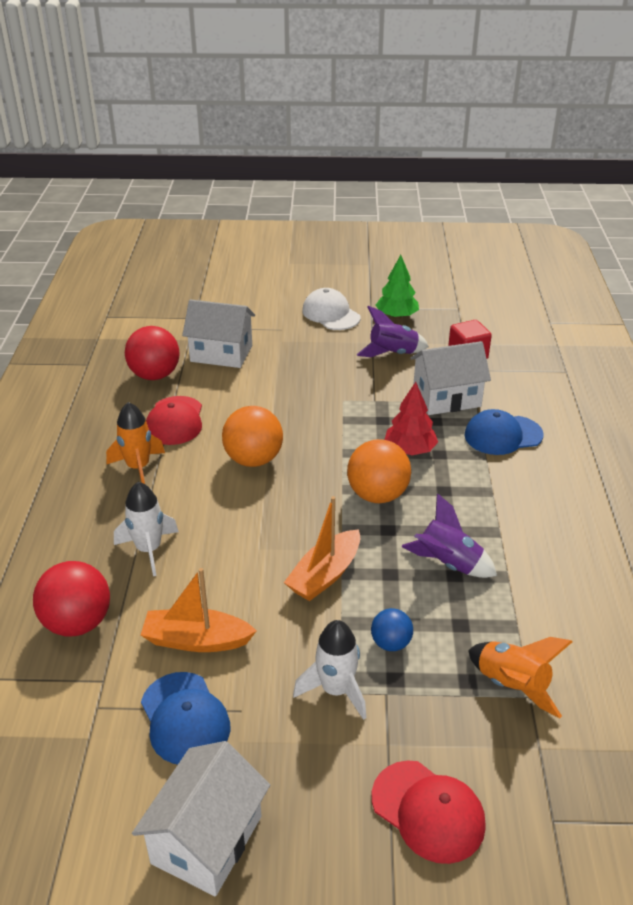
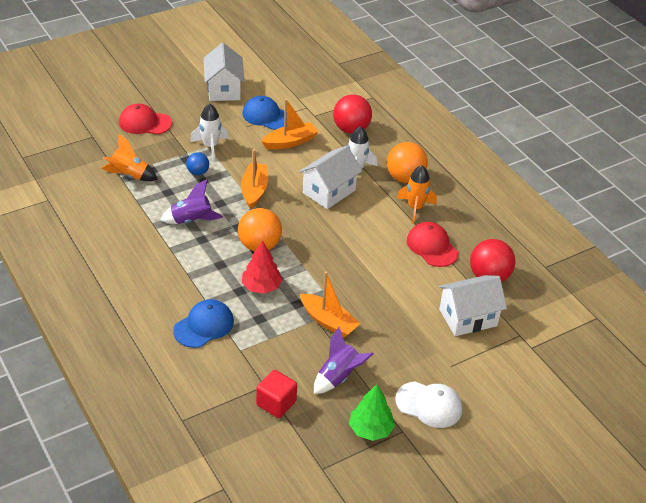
camera: 145 degrees right, 5 degrees up
orange ball [222,406,283,467] -> orange ball moved to [387,142,428,183]
white house [410,341,491,415] -> white house moved to [299,146,362,209]
none -> orange boat [300,272,361,338]

